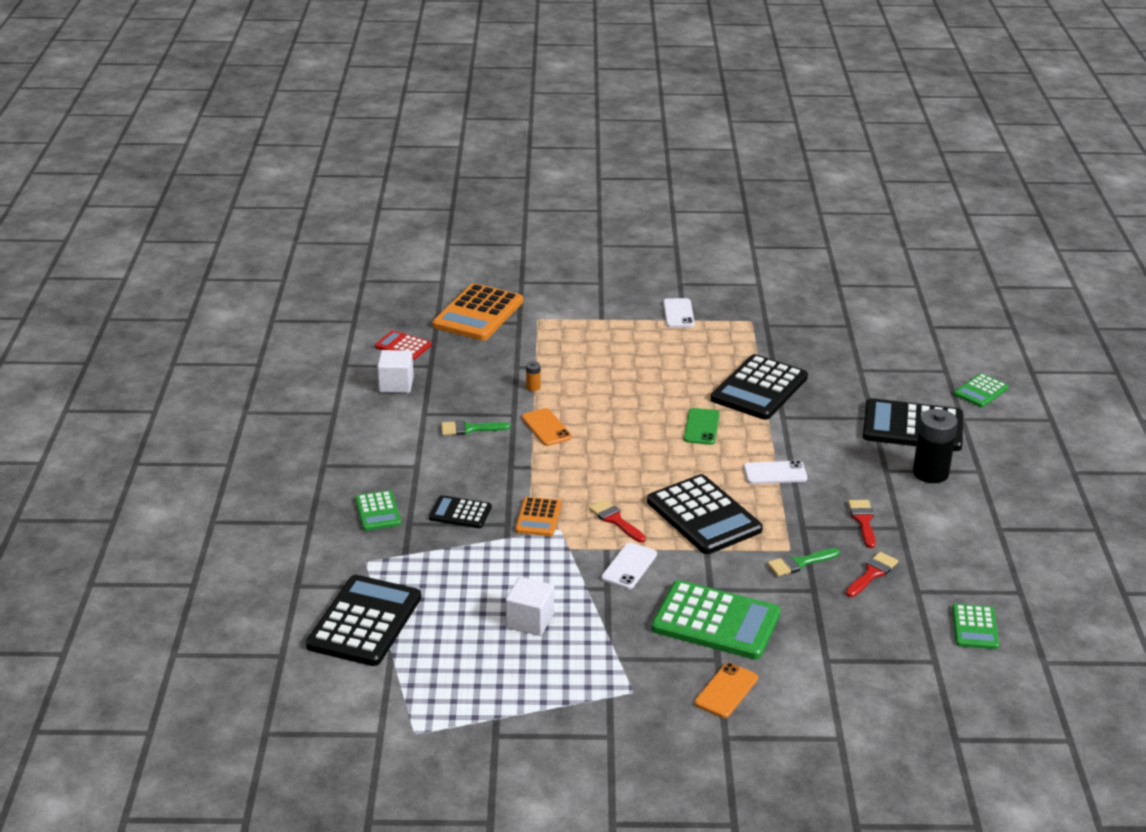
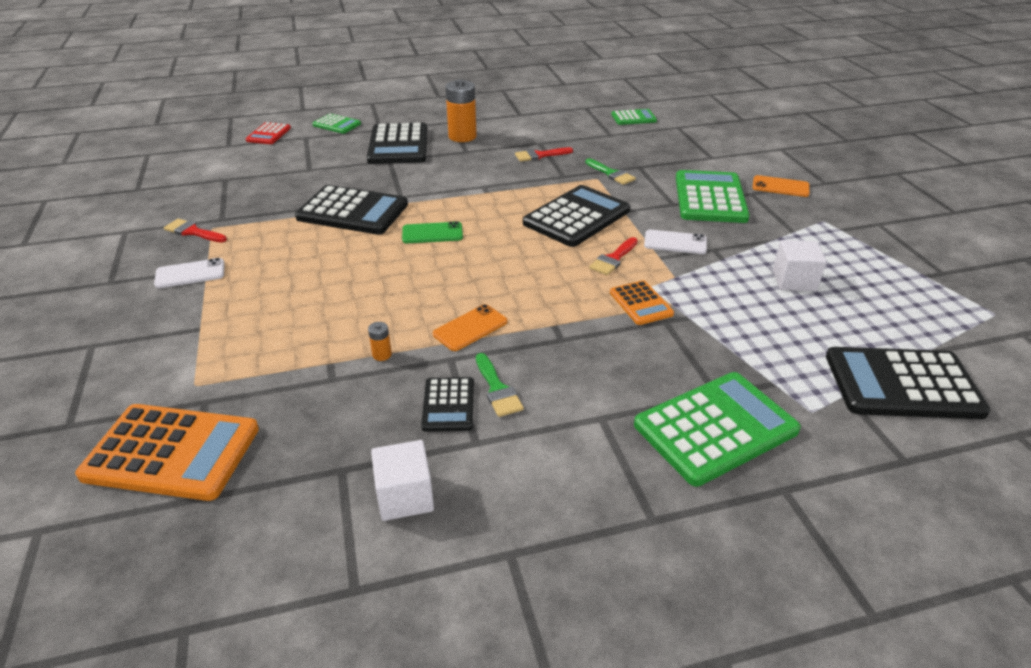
camera: 105 degrees left, 5 degrees up
green calculator [355,490,401,531] -> green calculator [634,372,801,487], size x1.89
red calculator [375,330,431,360] -> red calculator moved to [246,122,291,144]
black calculator [429,495,492,528] -> black calculator moved to [421,377,474,432]
orange calculator [515,497,561,536] -> orange calculator turned 75 degrees clockwise [610,280,674,325]
white phone [743,460,807,484] -> none
red brush [846,552,898,597] -> red brush moved to [164,219,227,242]
black battery [913,409,958,483] -> orange battery [445,79,477,142]

